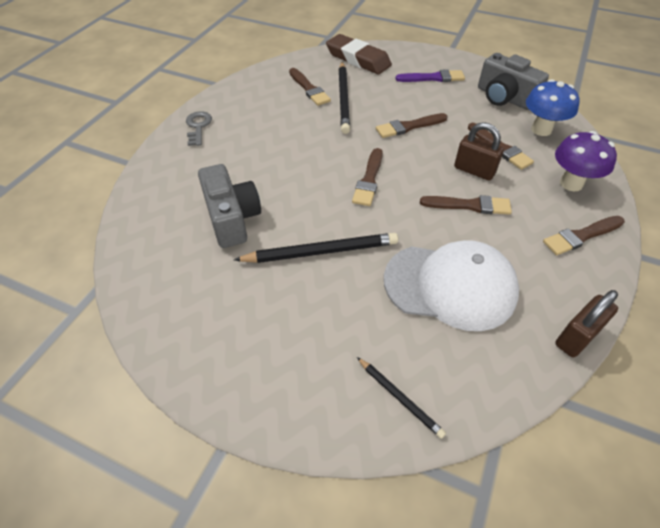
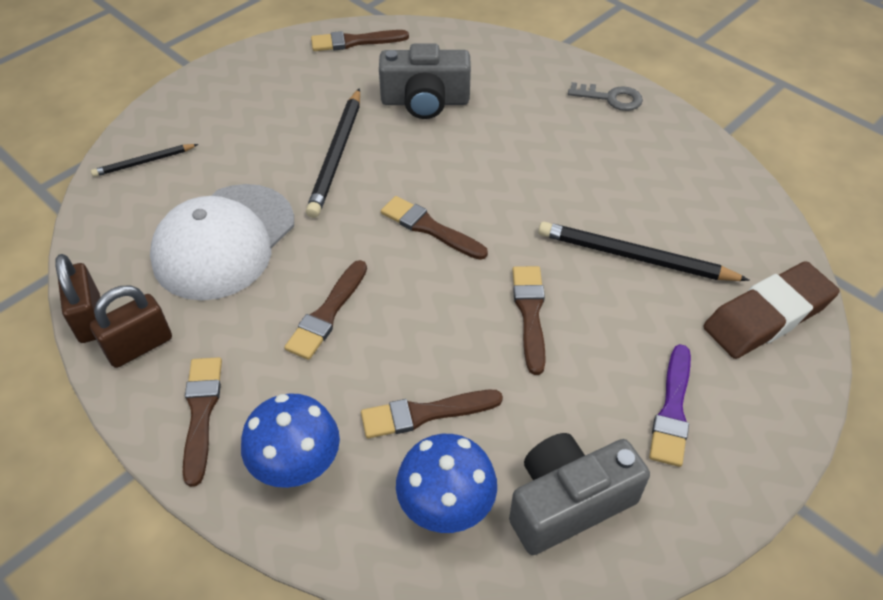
camera: 110 degrees right, 0 degrees up
brown brush [289,68,331,106] -> brown brush moved to [311,30,409,51]
brown padlock [454,122,504,180] -> brown padlock moved to [90,286,172,368]
purple mushroom [555,131,617,191] -> blue mushroom [241,393,340,488]

